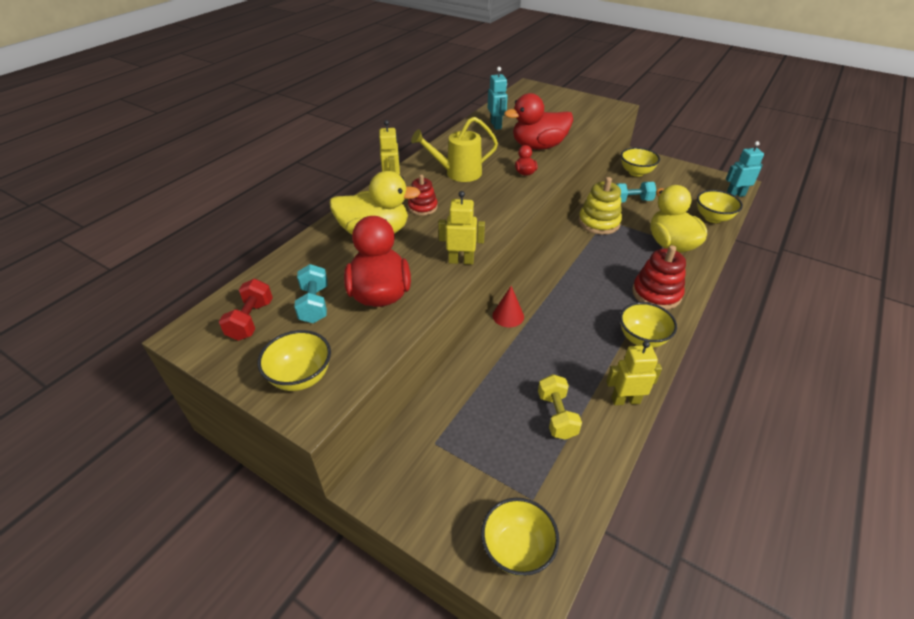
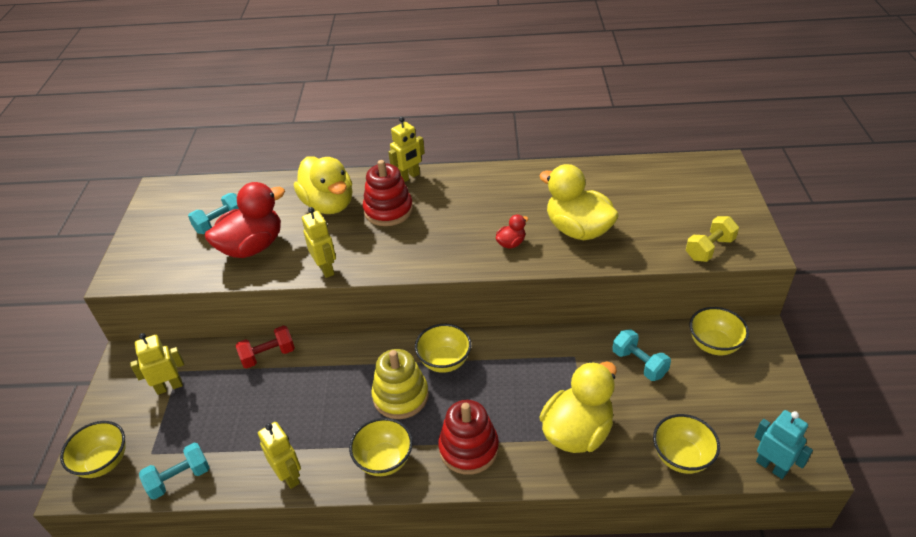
camera: 60 degrees right, 0 degrees up
red dumbbell [219,279,273,341] -> red dumbbell moved to [236,325,295,368]
yellow bowl [258,330,331,391] -> yellow bowl moved to [415,324,471,373]
red stacking toy [408,175,438,215] -> red stacking toy [363,160,413,226], size x1.62
yellow watering can [411,117,498,182] -> none
turquoise robot [488,67,508,130] -> none
red cone [492,286,524,327] -> none
red duck [504,93,573,150] -> yellow duck [539,164,619,240]
yellow dumbbell [538,374,582,440] -> yellow dumbbell moved to [686,216,739,262]
yellow stacking toy [578,177,622,235] -> yellow stacking toy moved to [371,349,429,419]
none -> yellow robot [130,333,184,395]
none -> turquoise dumbbell [139,443,210,500]

